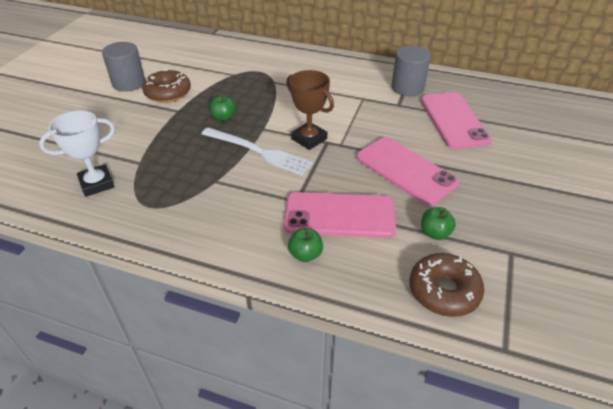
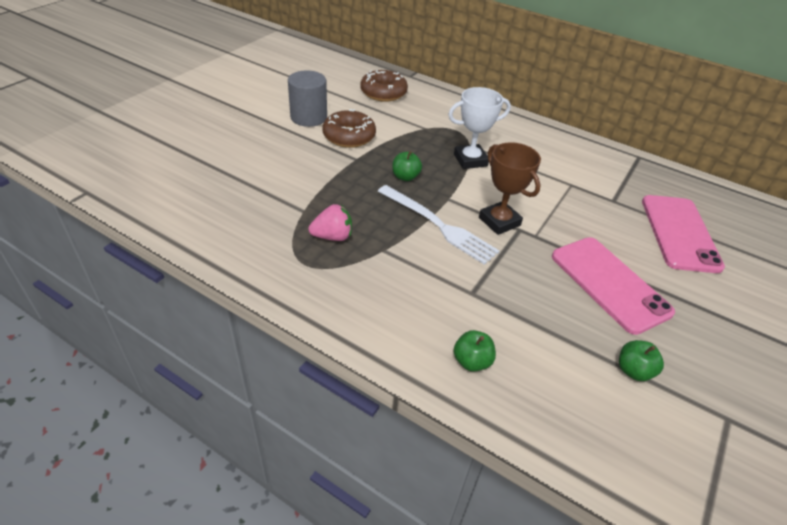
camera: 10 degrees right, 0 degrees up
white trophy [39,110,115,197] -> white trophy moved to [448,87,511,169]
pink phone [284,192,396,238] -> none
grey cylinder [391,46,431,96] -> none
brown donut [409,253,484,317] -> brown donut moved to [360,70,408,102]
none -> pink strawberry [308,204,352,241]

